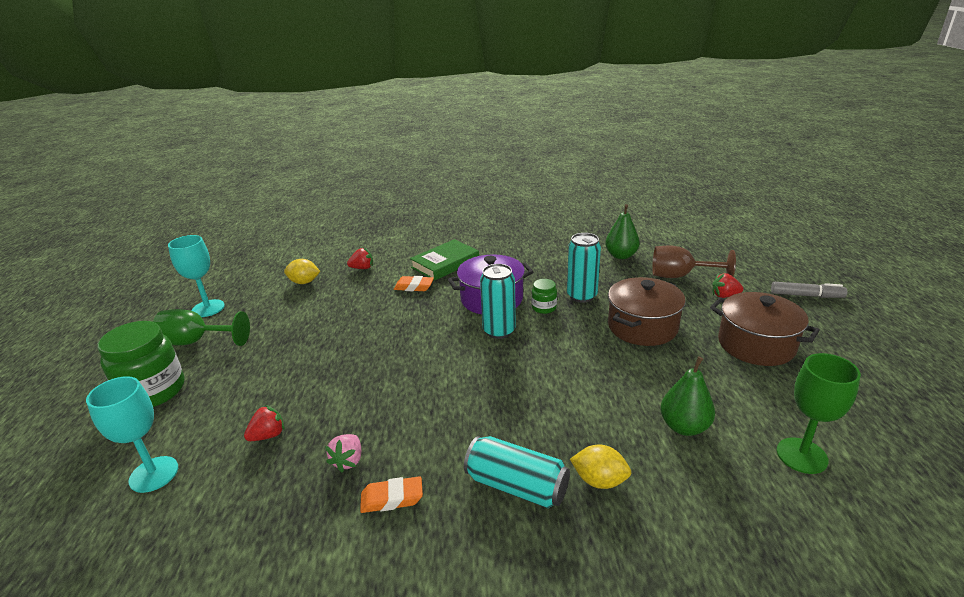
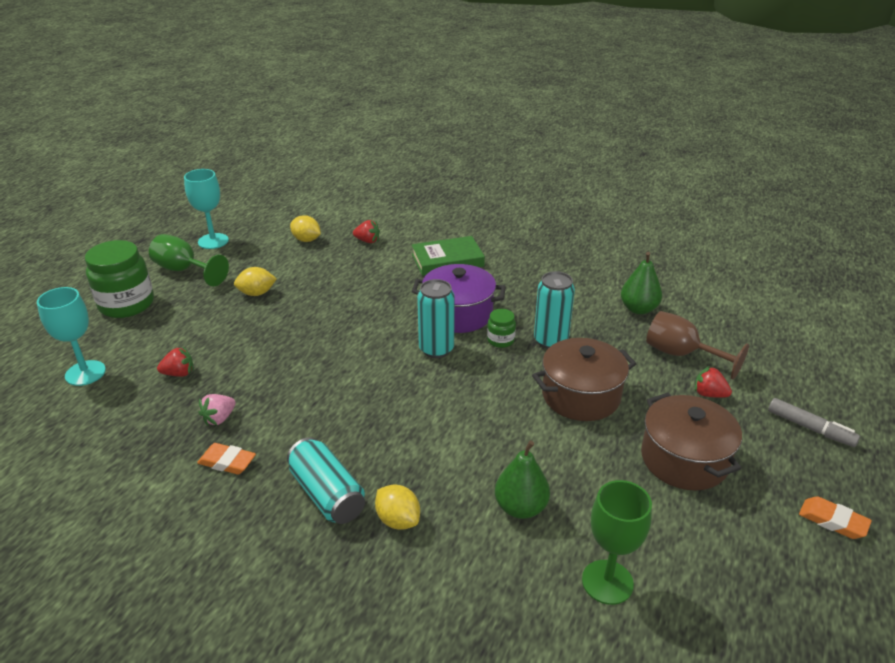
camera: 25 degrees right, 5 degrees up
orange eraser [394,276,434,291] -> orange eraser moved to [799,496,872,539]
none -> yellow lemon [234,267,277,296]

